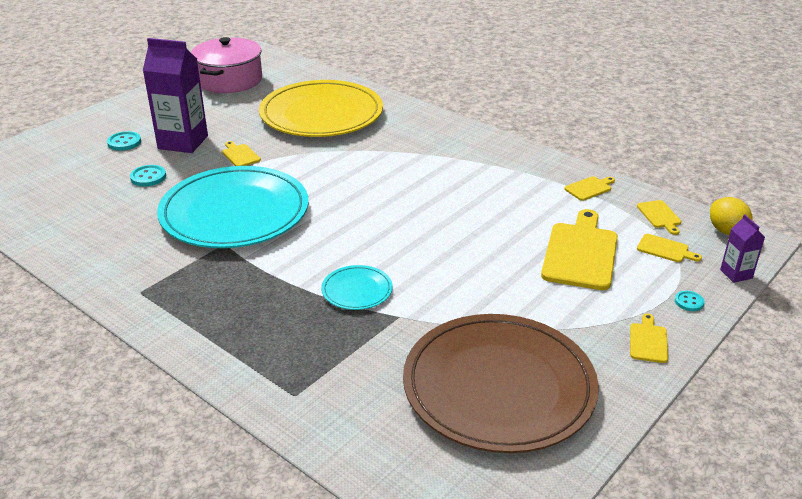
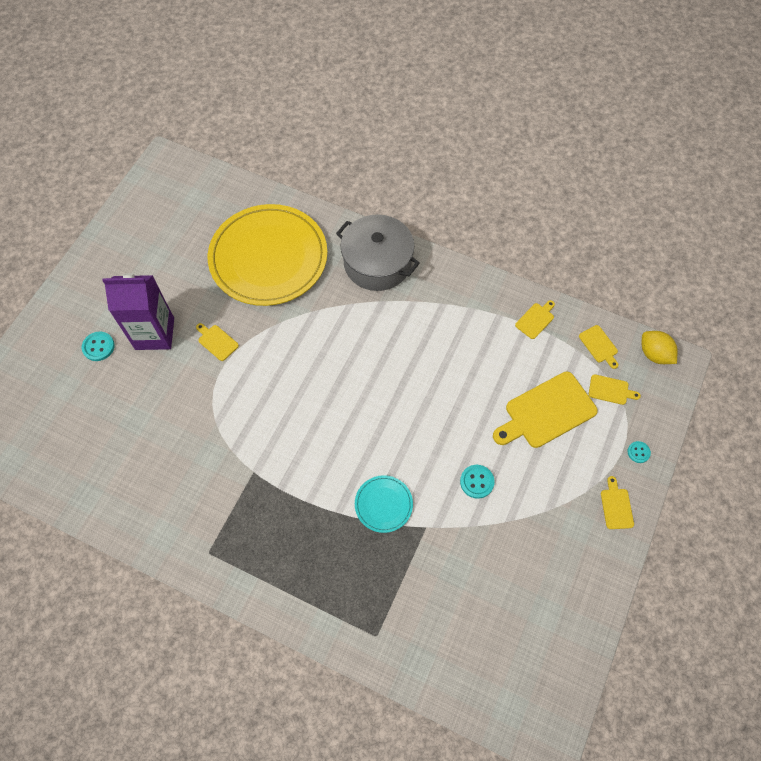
camera: 15 degrees left, 30 degrees up
turquoise button [130,165,166,186] -> turquoise button moved to [460,465,495,499]
turquoise plate [157,166,308,248] -> none
pink pot [191,37,262,93] -> none
brown plate [403,314,599,453] -> none
yellow cutting board [541,209,618,290] -> yellow cutting board turned 120 degrees counterclockwise [493,372,598,448]
purple carton [720,214,765,283] -> none
none -> grey pot [336,214,420,291]

